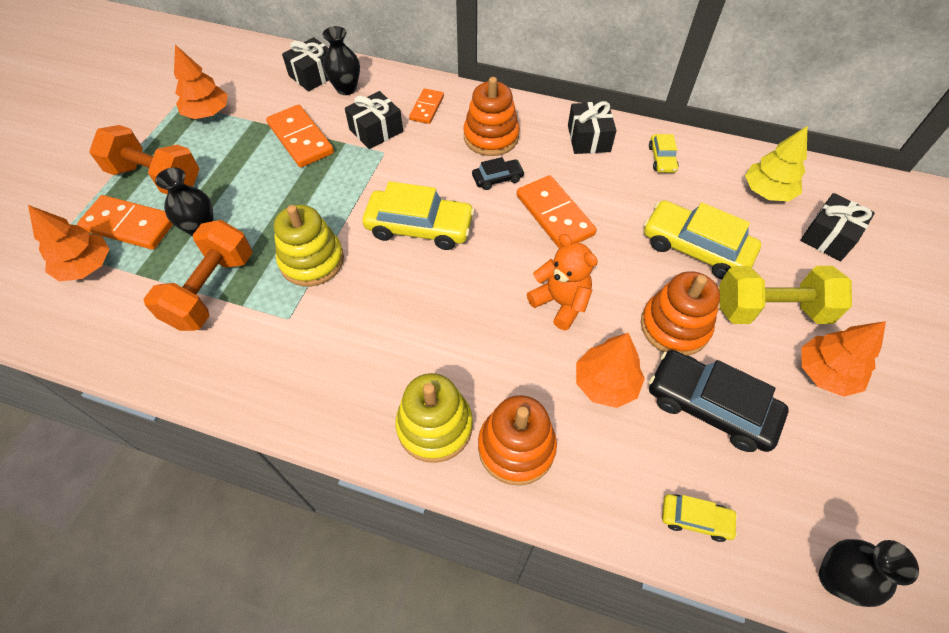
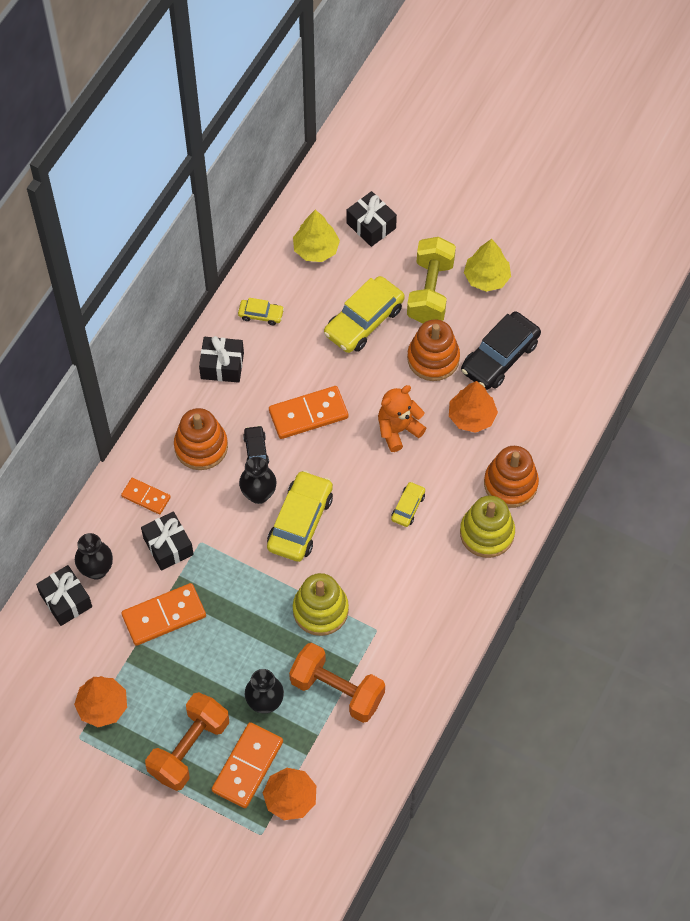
camera: 80 degrees left, 5 degrees up
yellow car [662,494,738,542] -> yellow car moved to [391,482,425,527]
orange tree [801,321,886,397] -> yellow tree [464,239,511,292]
black vase [819,539,919,607] -> black vase moved to [239,457,277,504]

